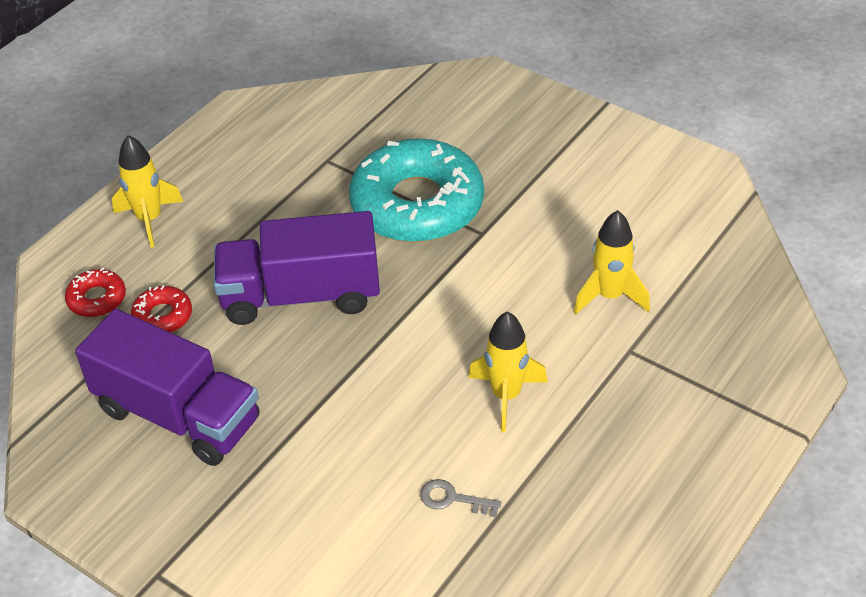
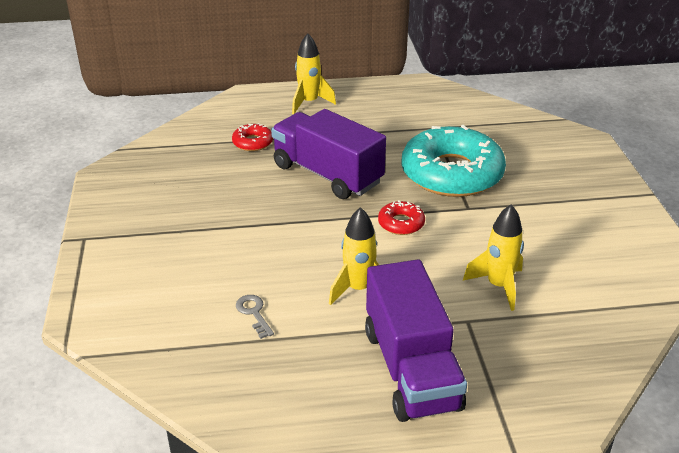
camera: 45 degrees right, 10 degrees down
red donut [65,268,126,317] -> red donut moved to [378,200,425,235]
purple truck [75,309,260,466] -> purple truck moved to [365,259,467,422]

